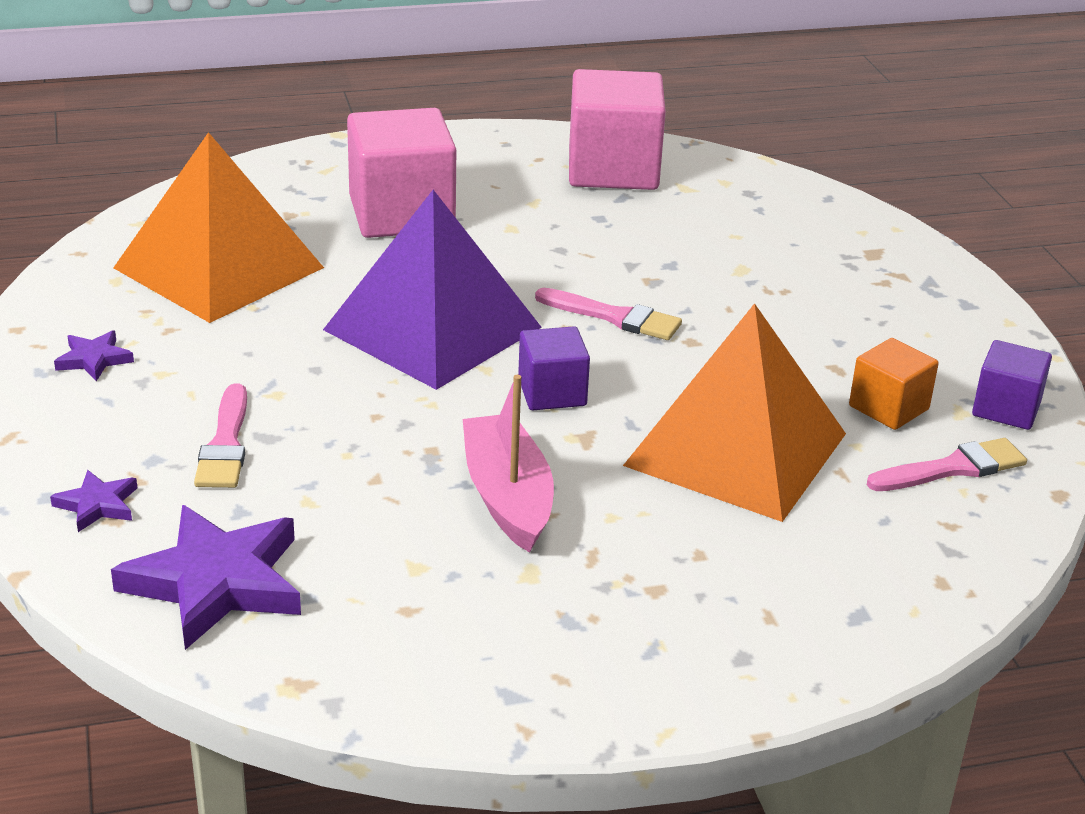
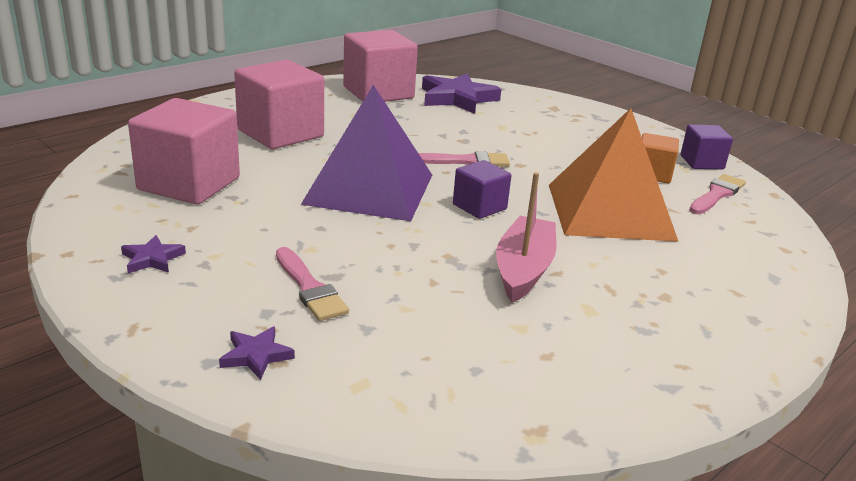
camera: 30 degrees left, 5 degrees down
purple star [111,505,301,650] -> purple star moved to [422,73,501,114]
orange pyramid [113,132,324,323] -> pink cube [128,98,240,205]
pink boat [462,375,554,553] -> pink boat turned 60 degrees clockwise [496,172,556,303]

